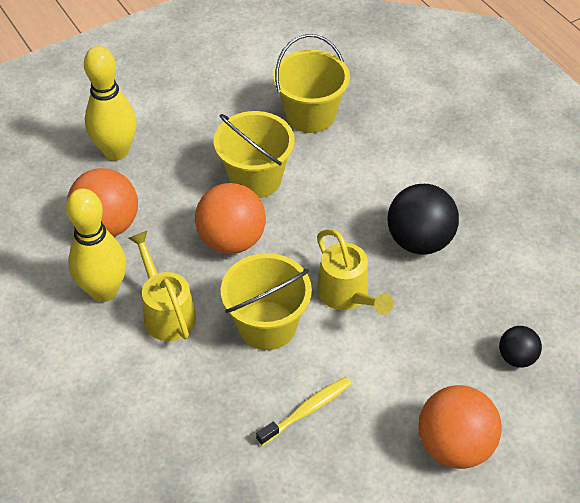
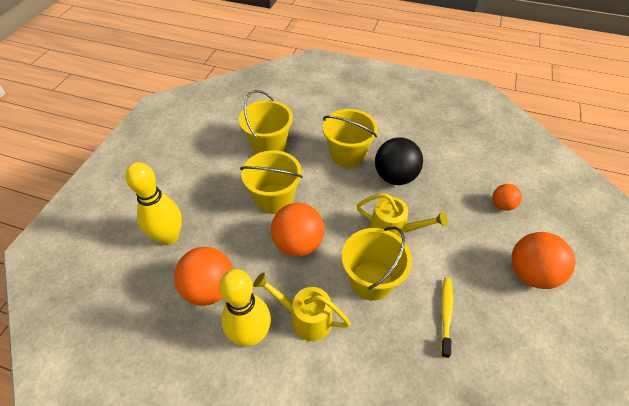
camera: 40 degrees left, 0 degrees up
black ball [499,326,542,368] -> orange ball [493,184,522,211]
none -> yellow bucket [323,109,378,168]

